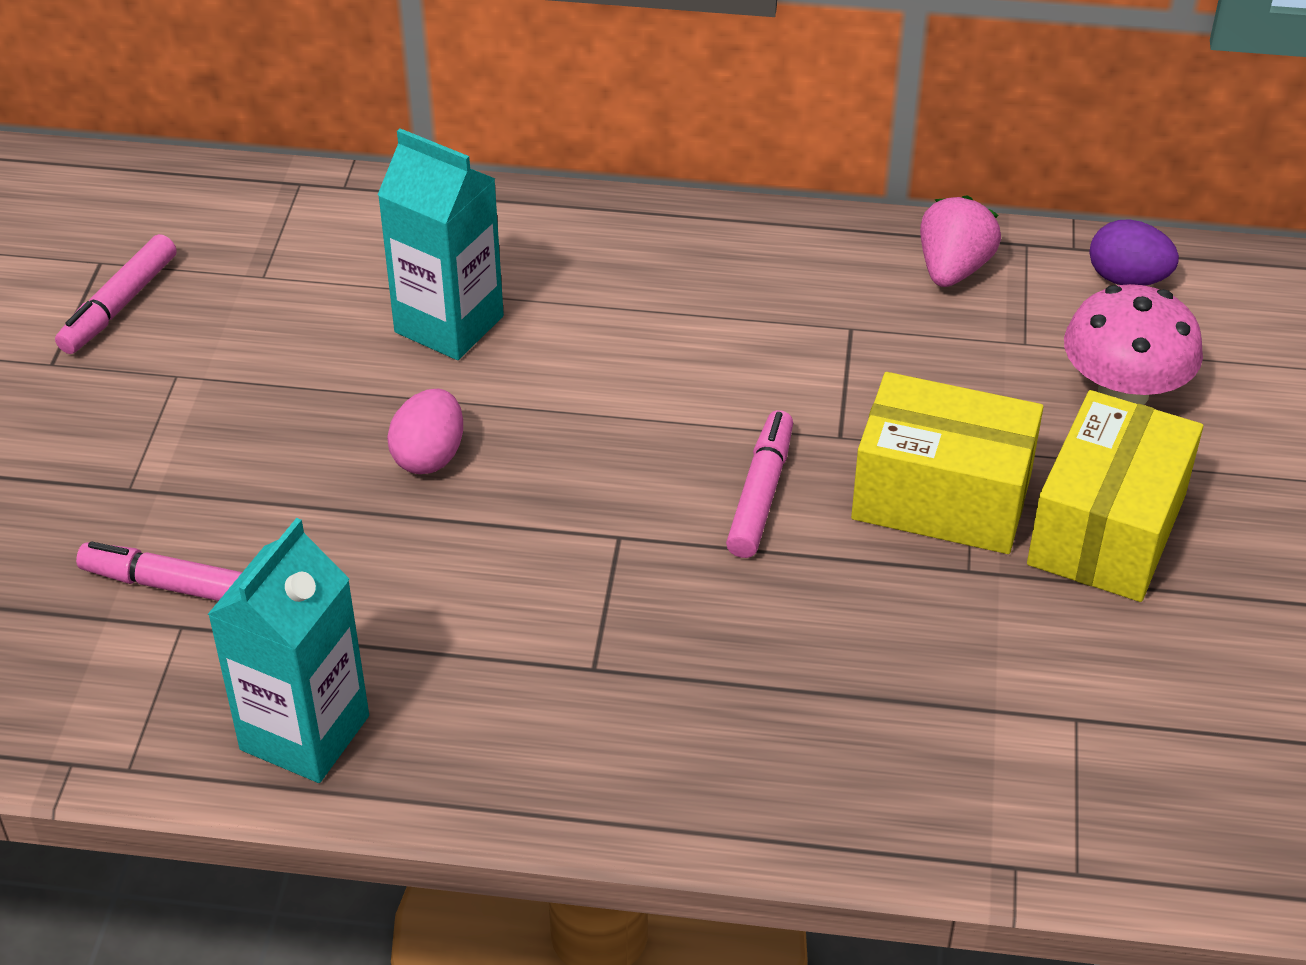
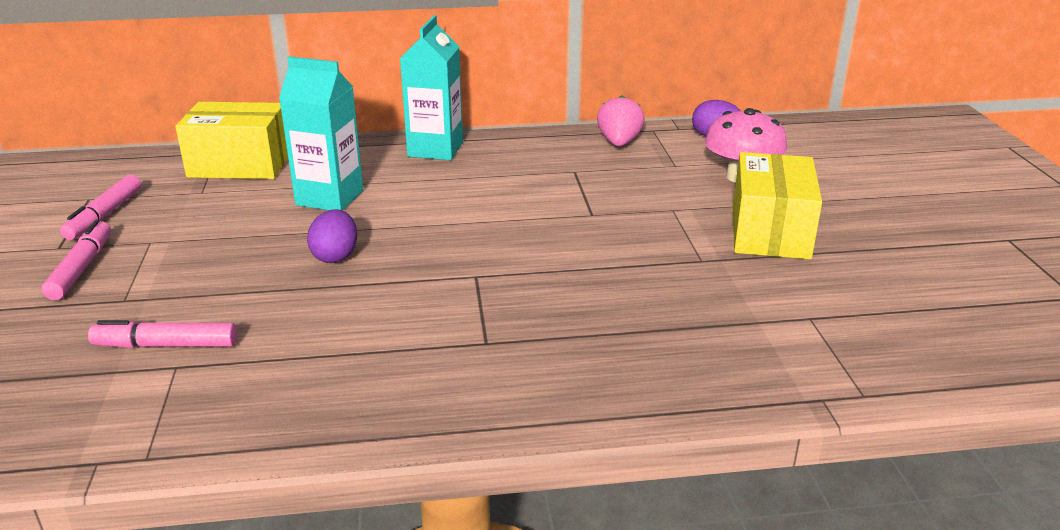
camera: 15 degrees left, 15 degrees down
turquoise carton [207,518,369,783] -> turquoise carton moved to [400,15,463,160]
pink egg [387,389,463,474] -> purple egg [307,209,357,263]
pink marker [726,410,793,558] -> pink marker moved to [41,220,111,300]
yellow box [851,372,1043,554] -> yellow box moved to [175,102,288,179]

